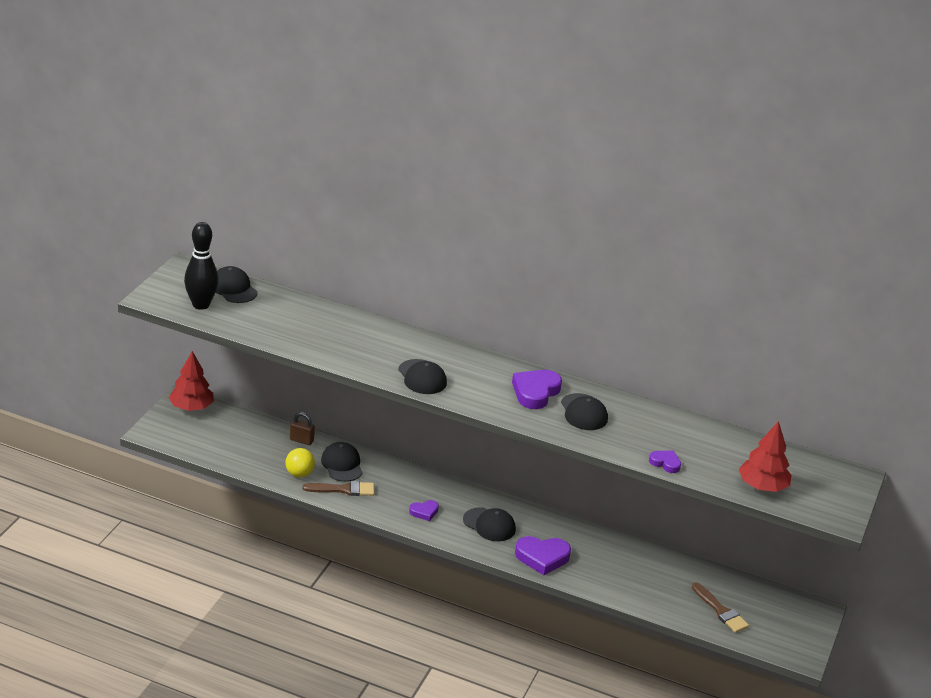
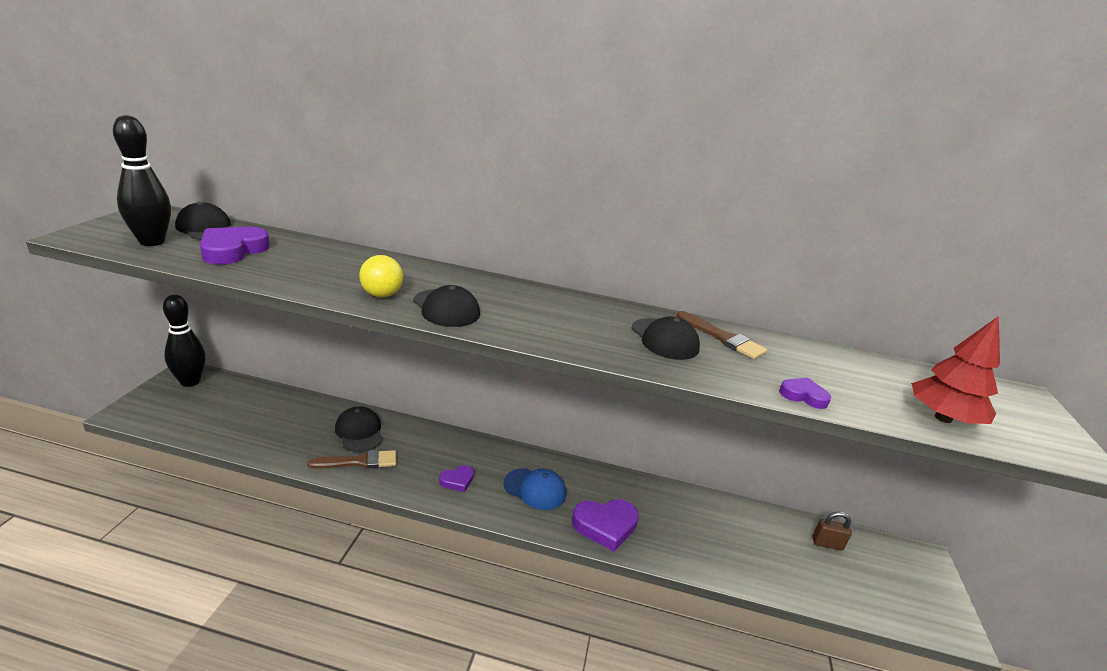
camera: 10 degrees left, 5 degrees down
red tree [169,351,214,411] -> black bowling pin [163,295,206,387]
yellow ball [285,448,315,477] -> yellow ball moved to [359,255,403,297]
brown padlock [290,412,315,445] -> brown padlock moved to [812,511,852,551]
black cap [463,507,516,541] -> blue cap [503,468,566,510]
purple heart [512,370,562,409] -> purple heart moved to [200,227,270,264]
brown brush [692,582,749,633] -> brown brush moved to [676,311,767,359]

